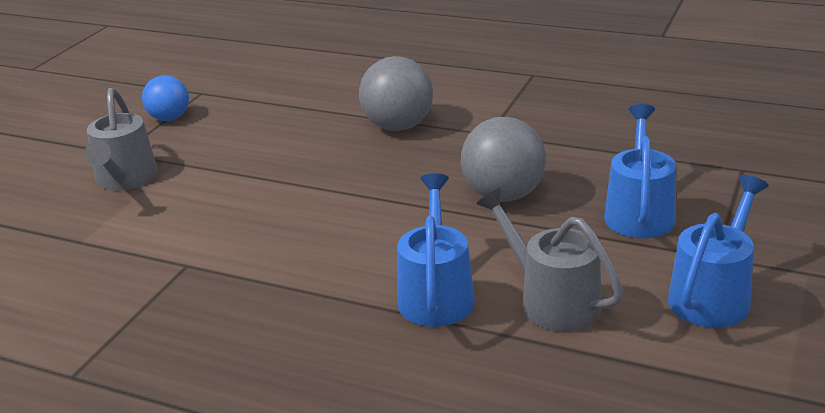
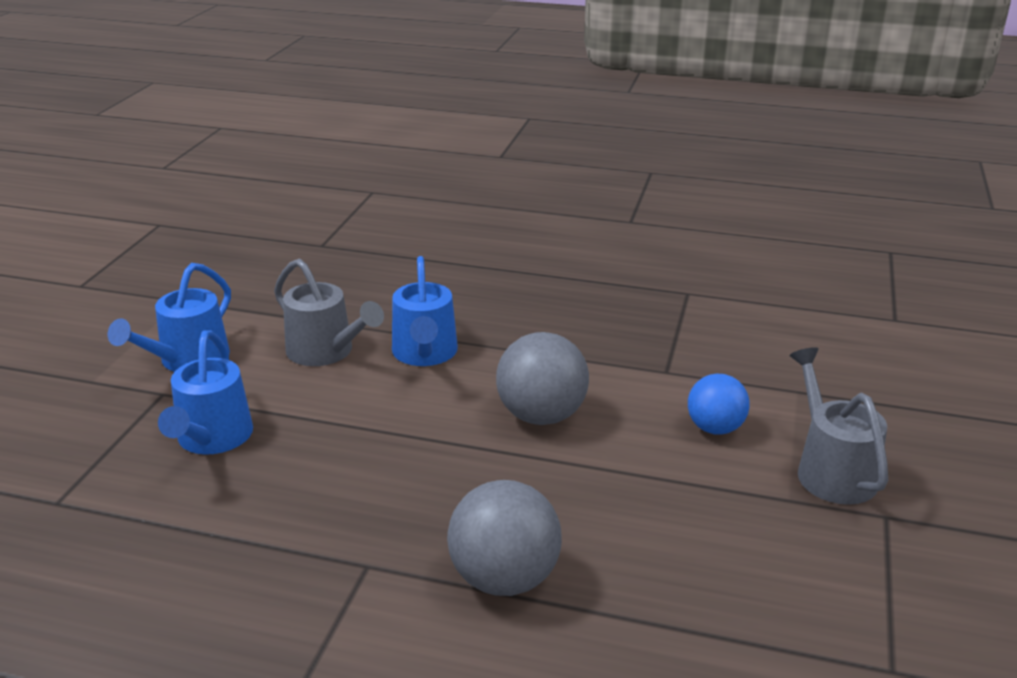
camera: 170 degrees right, 0 degrees up
blue ball [142,75,189,121] -> blue ball moved to [688,374,750,435]
grey ball [461,117,546,202] -> grey ball moved to [496,332,589,425]

